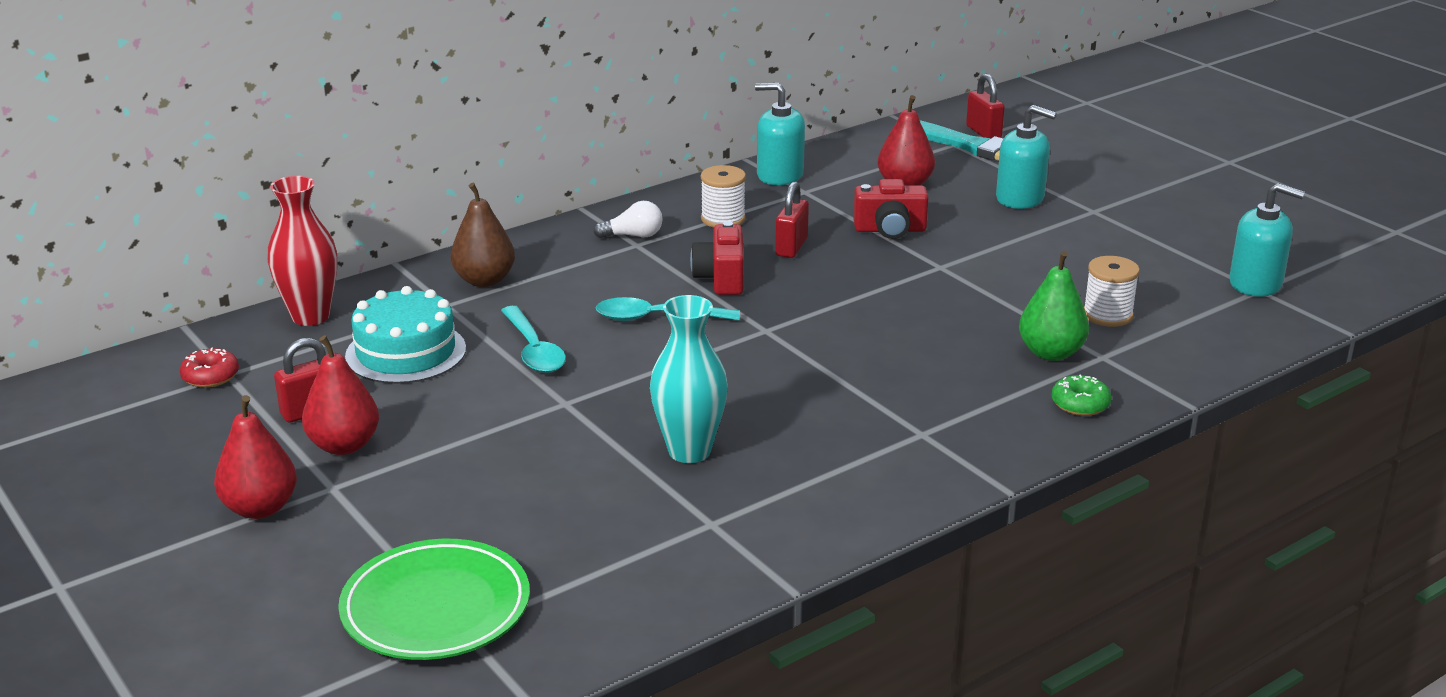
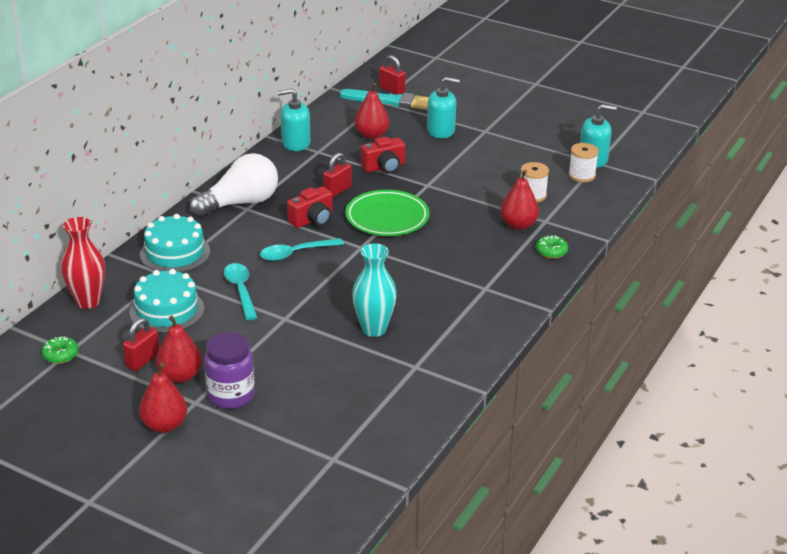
camera: 25 degrees left, 5 degrees up
red donut [179,348,239,388] -> green donut [41,337,79,364]
green plate [338,539,530,660] -> green plate moved to [345,190,430,236]
brown pear [450,183,515,287] -> turquoise cake [140,214,210,272]
turquoise spoon [501,306,566,373] -> turquoise spoon turned 150 degrees counterclockwise [223,263,258,320]
white light bulb [593,201,663,238] -> white light bulb [190,153,278,217], size x2.17
red camera [690,221,744,295] -> red camera turned 105 degrees counterclockwise [287,187,333,228]
white spool [701,165,746,228] -> white spool moved to [568,143,599,182]
red padlock [775,181,809,258] -> red padlock turned 45 degrees clockwise [323,152,351,198]
green pear [1019,251,1089,361] -> red pear [500,170,539,230]
none -> purple jar [204,332,255,409]

